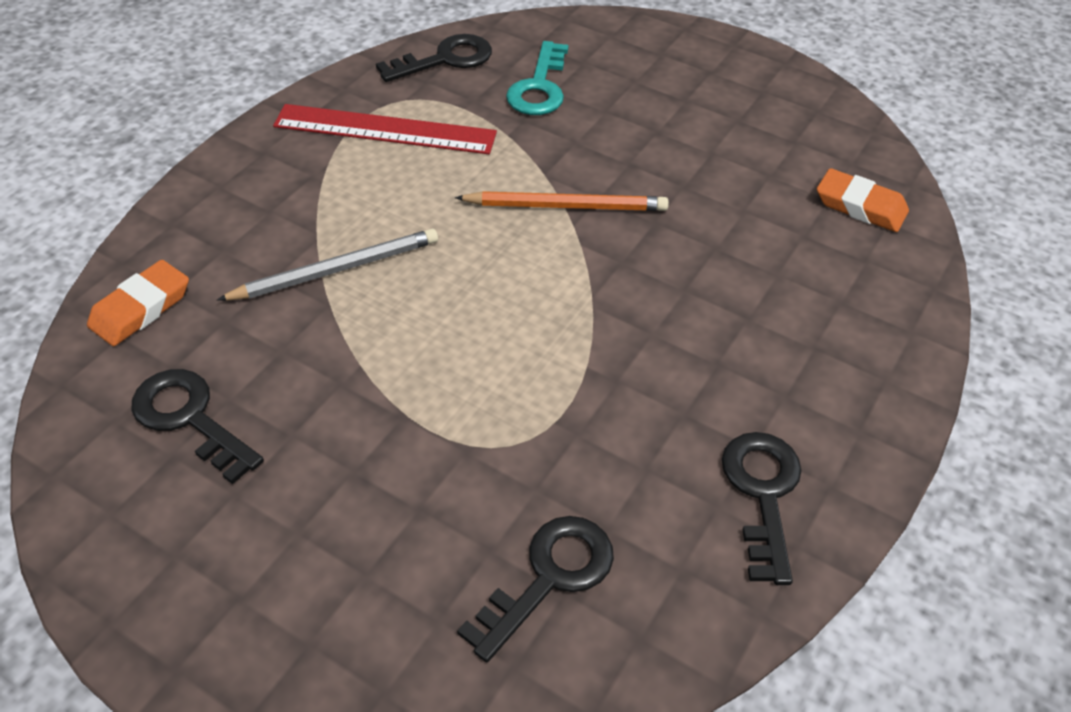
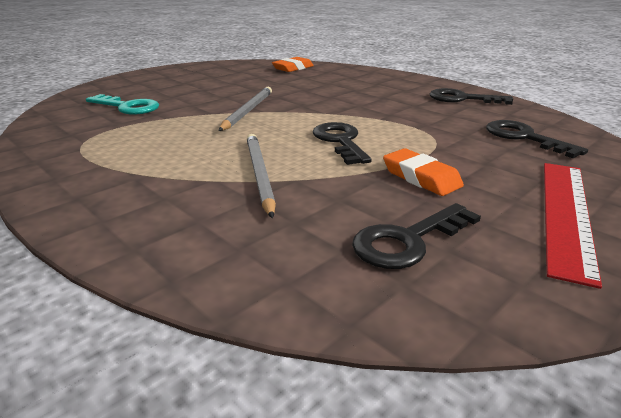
camera: 75 degrees left, 20 degrees down
orange eraser [87,260,189,346] -> orange eraser moved to [383,148,464,196]
red ruler [273,104,497,154] -> red ruler moved to [544,163,602,289]
black key [376,34,492,82] -> black key moved to [313,122,372,165]
orange pencil [455,191,669,211] -> grey pencil [218,87,272,131]

